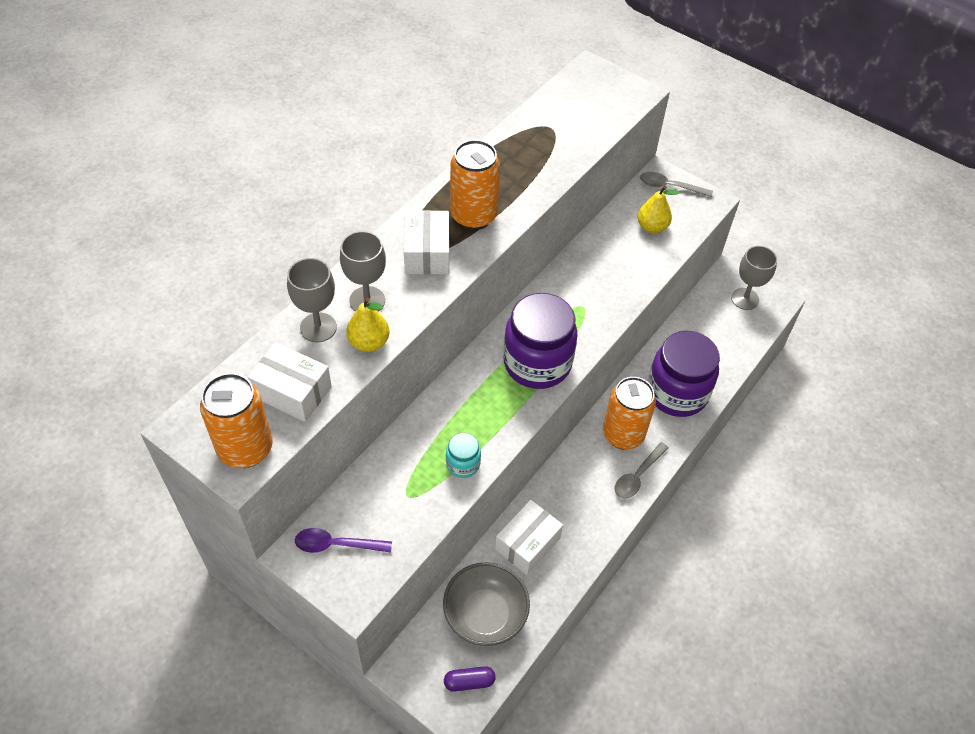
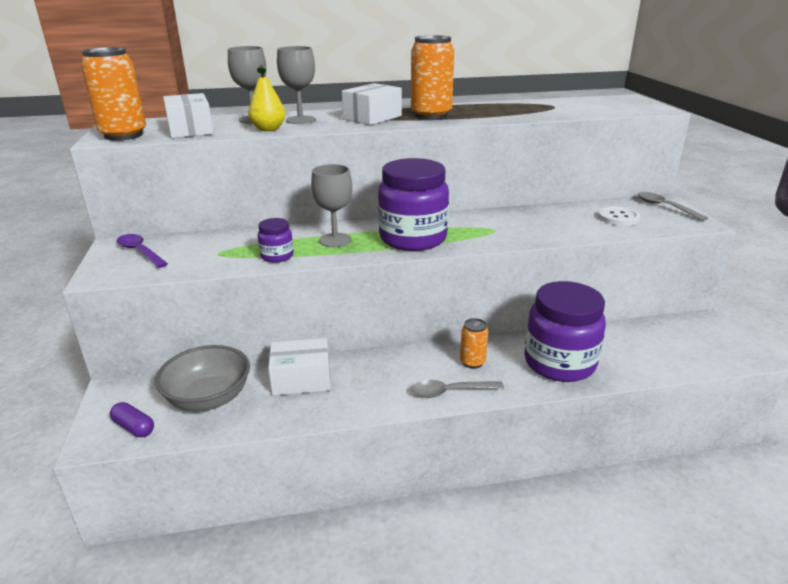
camera: 45 degrees right, 25 degrees down
turquoise jar [446,433,481,478] -> purple jar [258,218,294,263]
orange can [603,377,656,449] -> orange can [460,318,488,369], size x0.55
yellow pear [637,186,679,233] -> white button [598,206,640,226]
grey goblet [731,246,777,310] -> grey goblet moved to [311,164,352,247]

